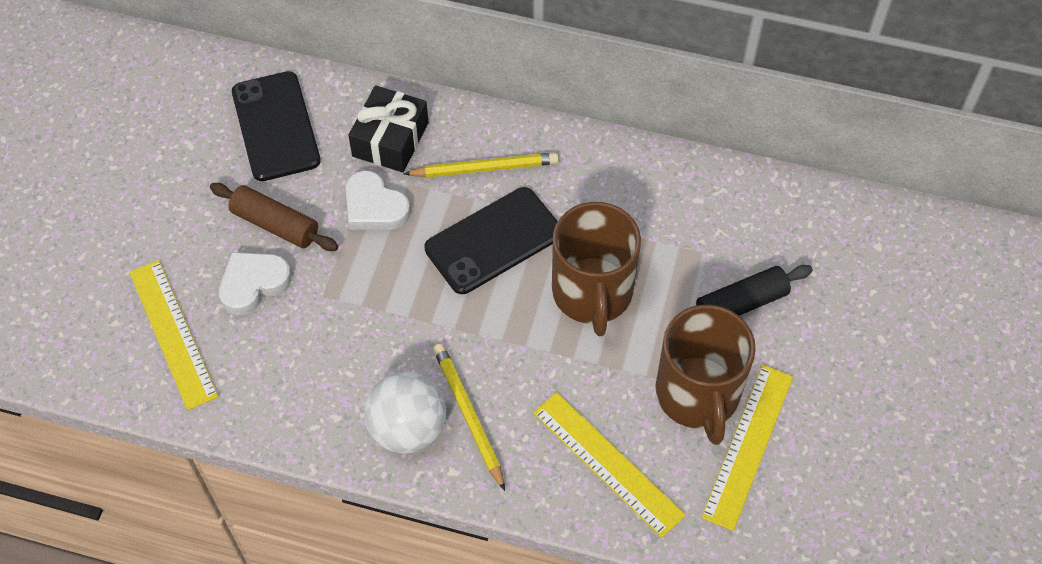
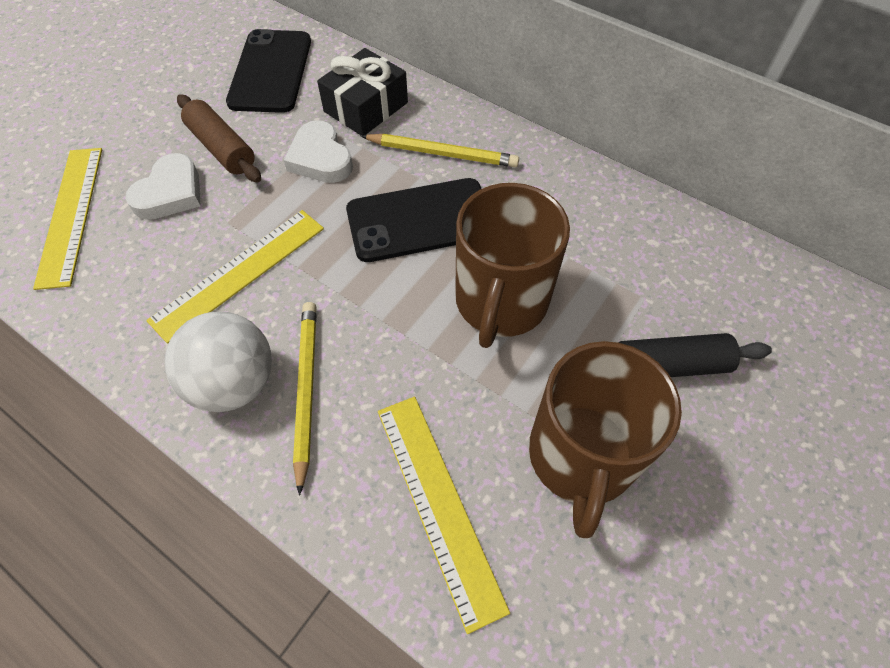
camera: 20 degrees right, 0 degrees up
white heart [219,252,292,315] -> white heart turned 135 degrees clockwise [125,153,201,220]
yellow ruler [701,365,793,531] -> yellow ruler moved to [146,210,324,344]

